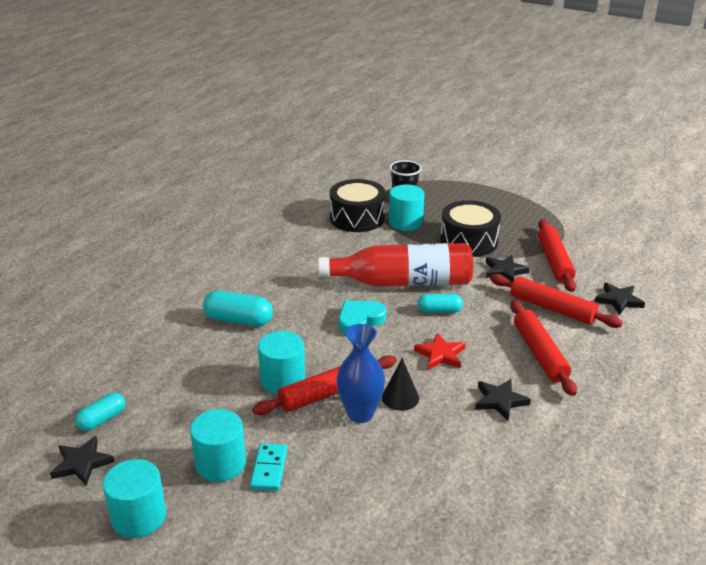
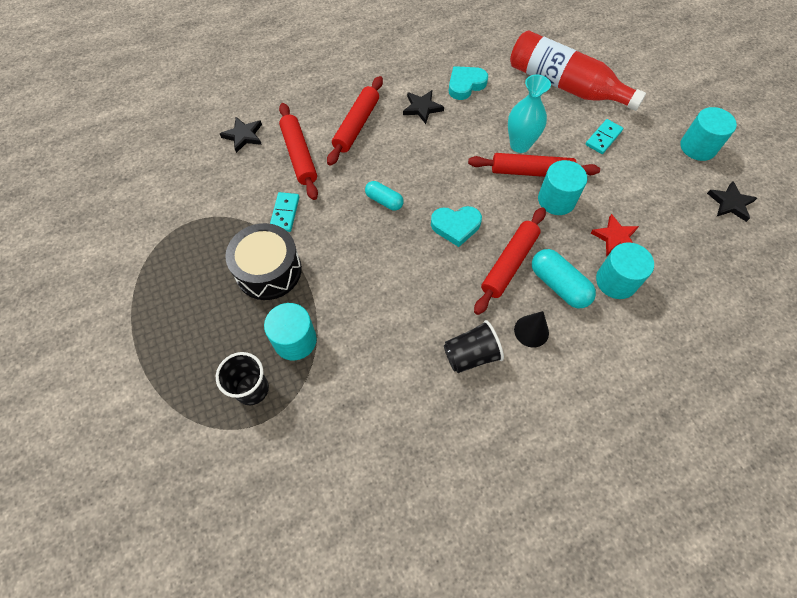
camera: 145 degrees left, 30 degrees up
turquoise capsule [75,393,126,431] -> none
turquoise cylinder [190,409,246,482] -> turquoise cylinder moved to [596,242,654,299]
red bottle [318,243,473,287] -> red bottle moved to [510,30,646,111]
black drum [330,179,386,232] -> none
blue vase [337,324,385,423] -> turquoise vase [508,74,551,153]
black cone [382,358,419,411] -> black cone moved to [514,311,549,348]
red star [414,333,466,370] -> red star moved to [591,214,639,256]
black star [486,255,530,281] -> turquoise domino [270,192,299,232]
red rolling pin [538,219,576,292] -> red rolling pin moved to [474,207,546,315]
none -> black cup [444,320,504,373]
none -> turquoise heart [449,66,488,100]

